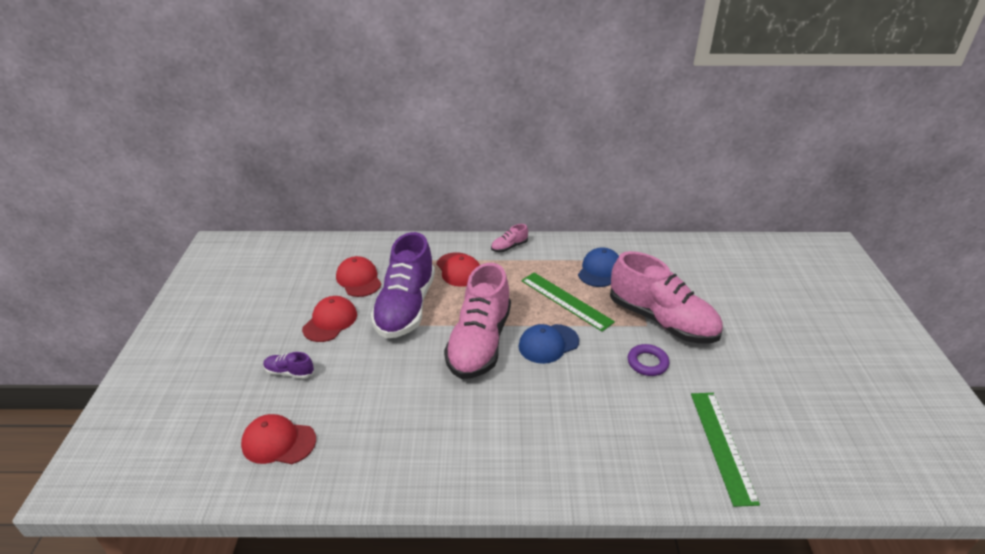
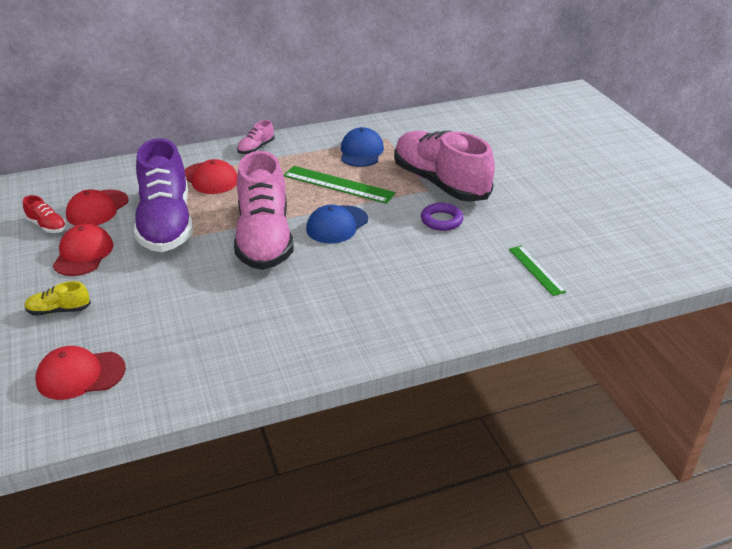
camera: 20 degrees left, 0 degrees up
purple shoe [263,352,314,379] -> yellow shoe [25,281,91,316]
red cap [336,256,382,297] -> red cap turned 105 degrees counterclockwise [66,189,128,226]
pink shoe [610,251,723,343] -> pink shoe turned 150 degrees counterclockwise [394,131,495,202]
green ruler [691,393,760,507] -> green ruler [509,246,566,296], size x0.61
none -> red shoe [23,195,67,233]

